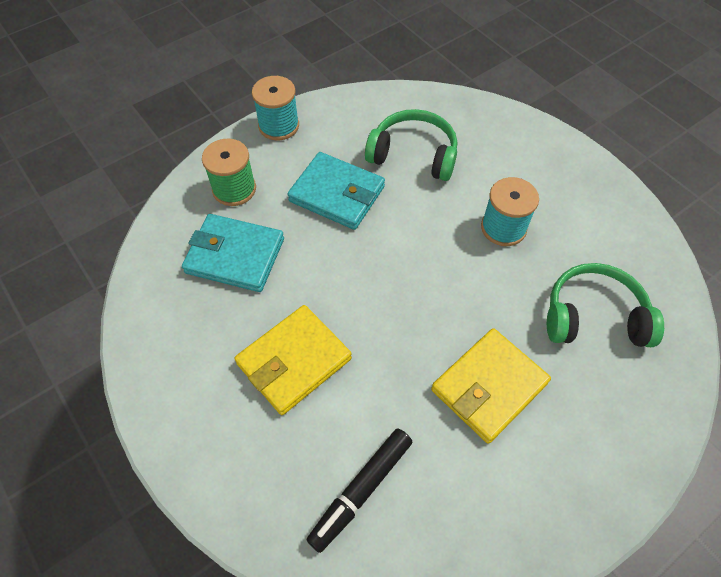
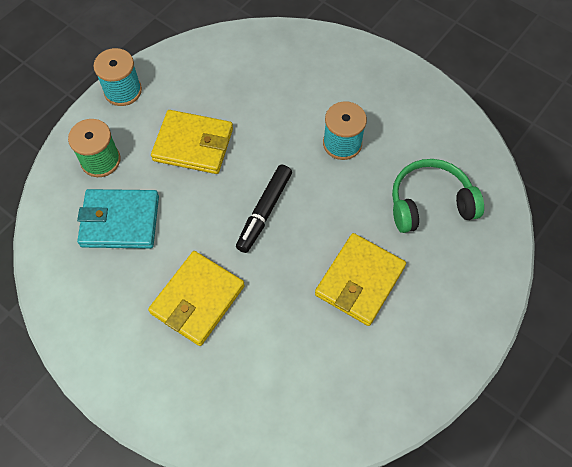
camera: 15 degrees left, 5 degrees up
turquoise wallet [287,152,385,230] -> yellow wallet [151,110,233,174]
black marker [306,428,412,553] -> black marker moved to [236,165,292,253]
green headphones [365,109,457,181] -> none

